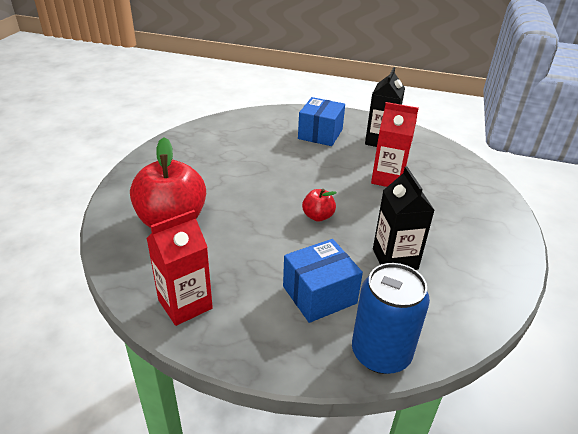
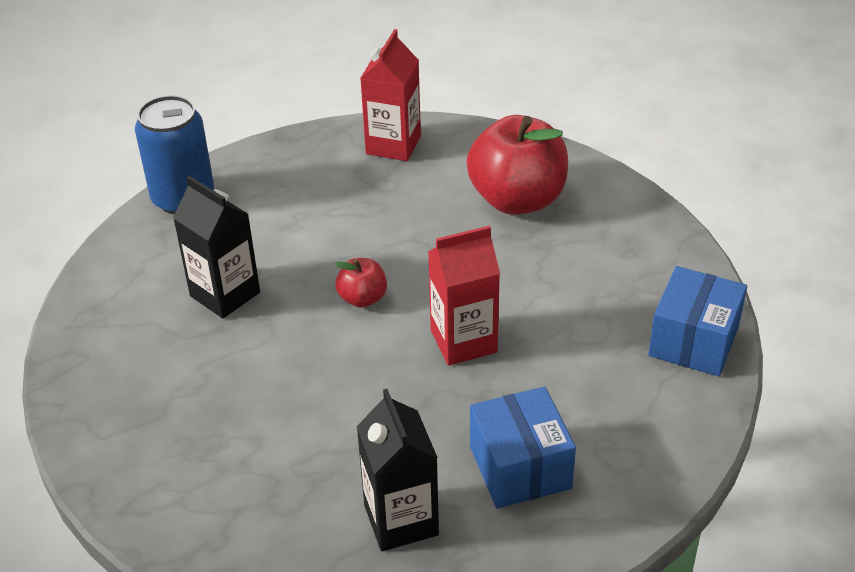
camera: 145 degrees right, 5 degrees up
blue box [283,239,363,323] -> blue box moved to [648,266,747,377]
red carton [371,102,419,187] -> red carton moved to [428,226,500,366]

